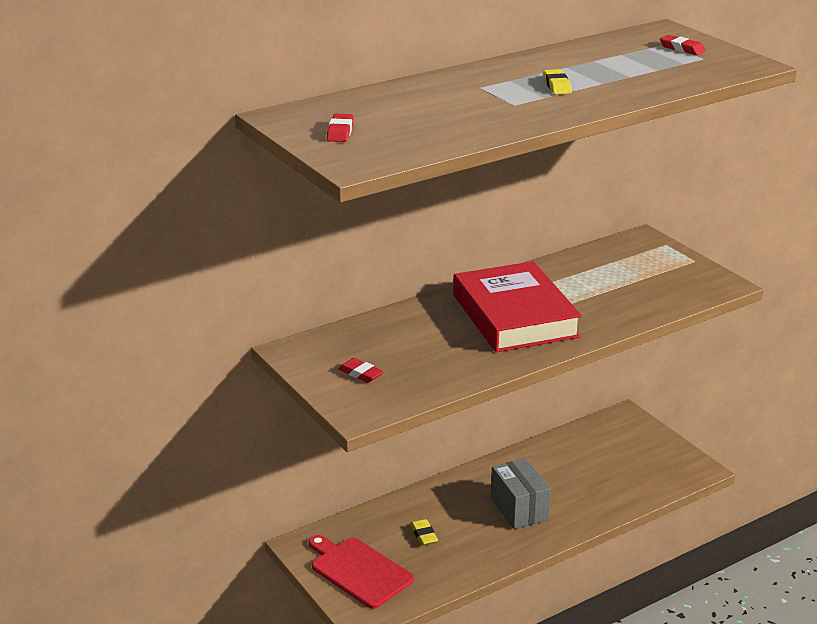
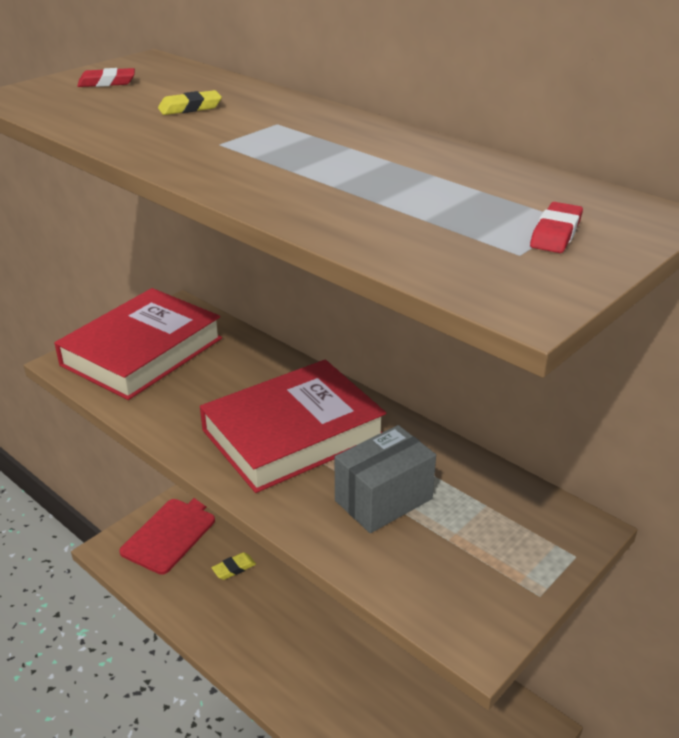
camera: 75 degrees right, 5 degrees up
red eraser [338,358,384,383] -> red book [54,288,222,400]
grey box [491,458,551,529] -> grey box moved to [335,425,436,533]
yellow eraser [543,69,572,94] -> yellow eraser moved to [158,90,222,115]

